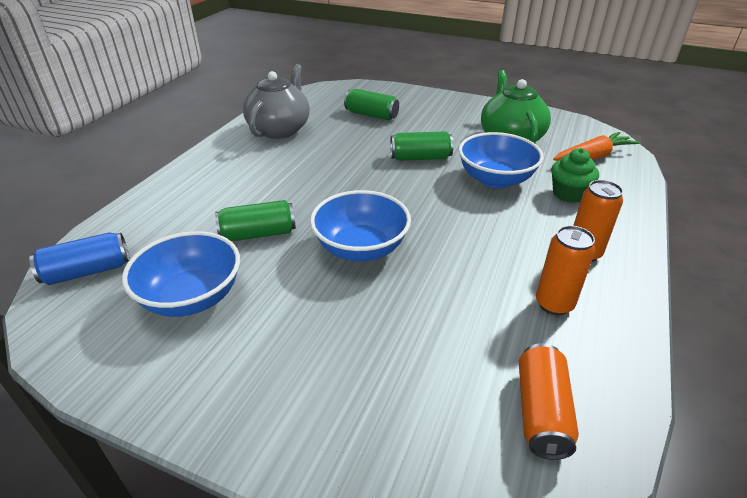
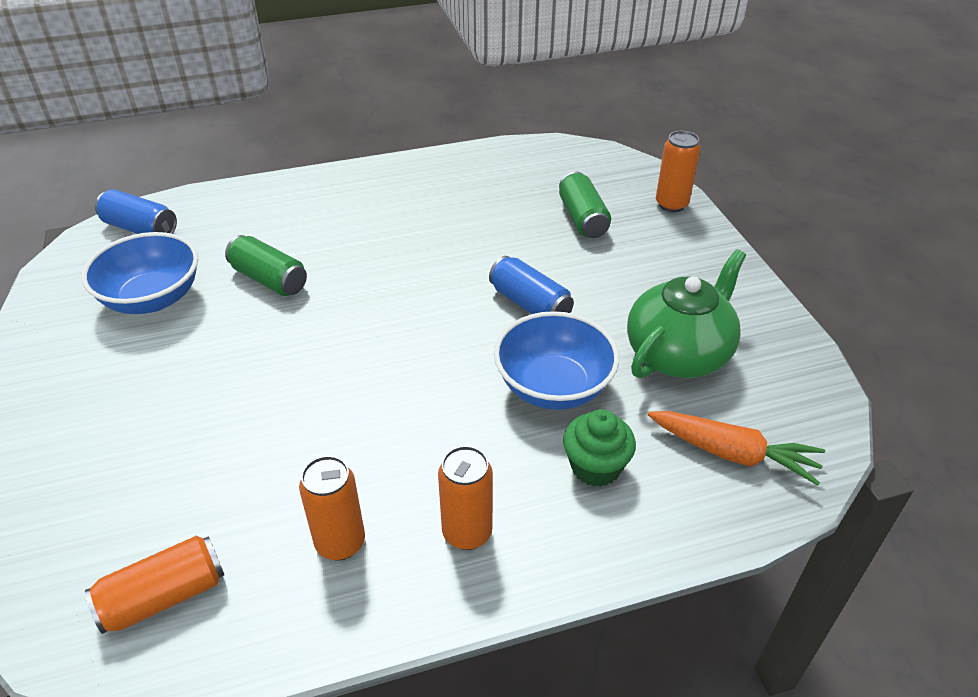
camera: 50 degrees right, 5 degrees up
grey teapot [243,64,310,139] -> none
blue bowl [310,190,411,261] -> none
green can [390,131,454,161] -> blue can [489,256,574,314]
none -> orange can [656,131,700,212]

